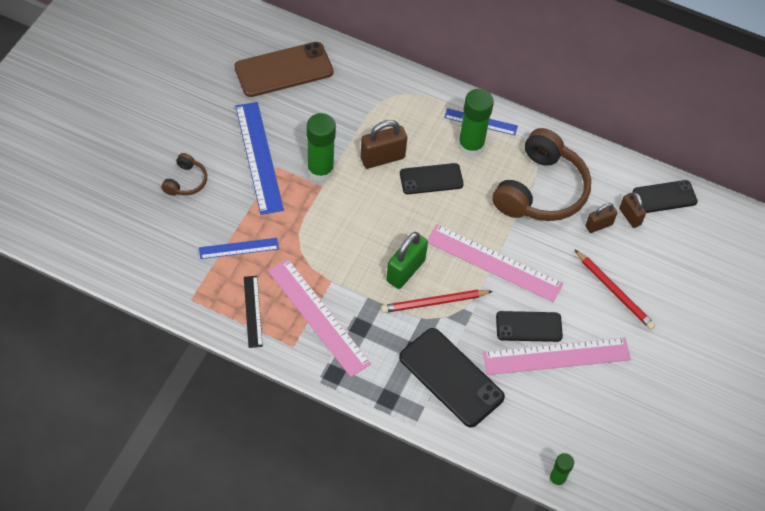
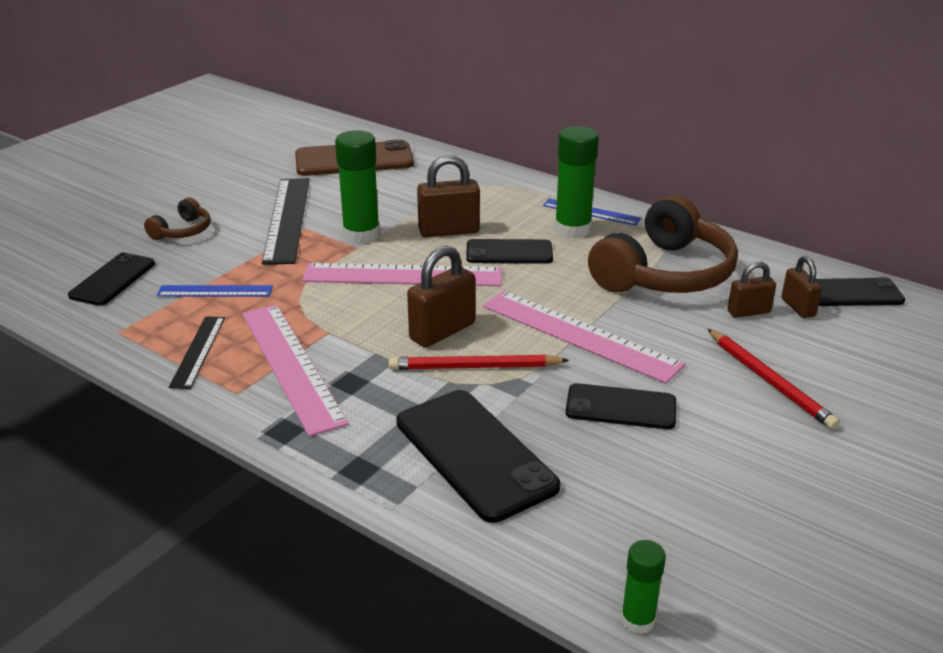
camera: 15 degrees right, 25 degrees down
blue ruler [235,102,284,215] -> black ruler [262,178,309,265]
green padlock [386,232,428,289] -> brown padlock [407,246,475,347]
pink ruler [483,338,631,375] -> pink ruler moved to [302,263,502,286]
none -> black phone [68,252,155,306]

